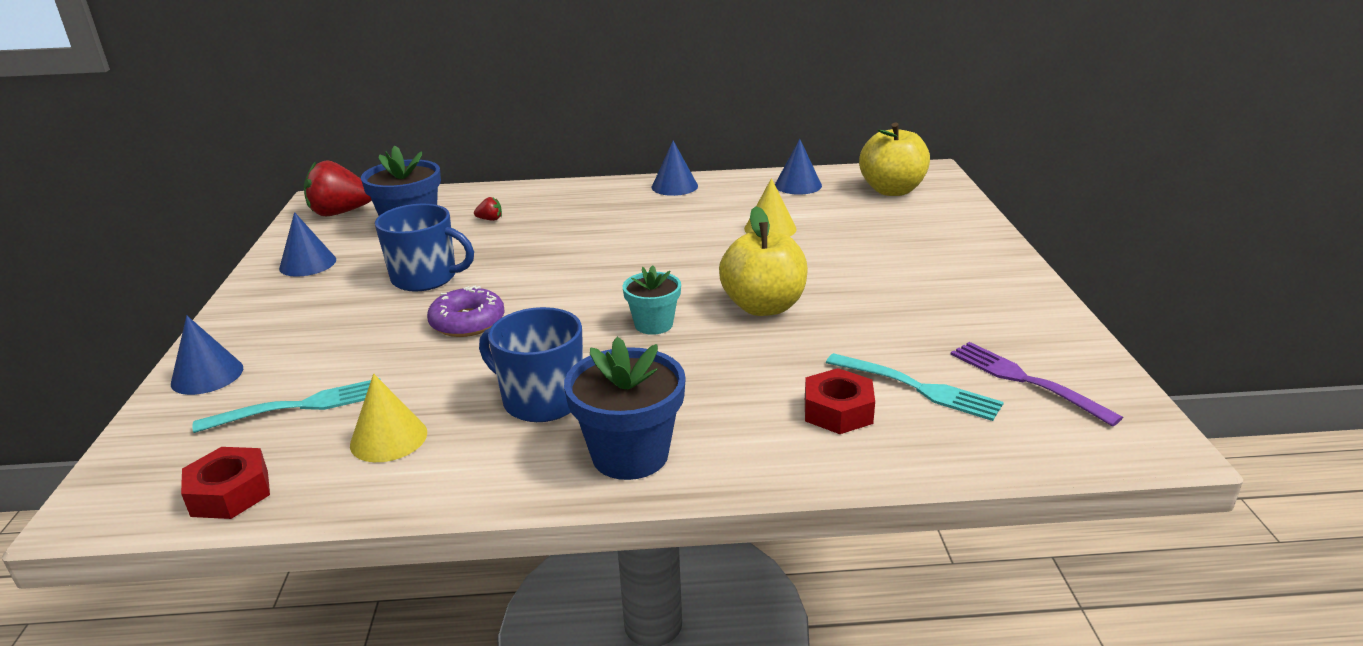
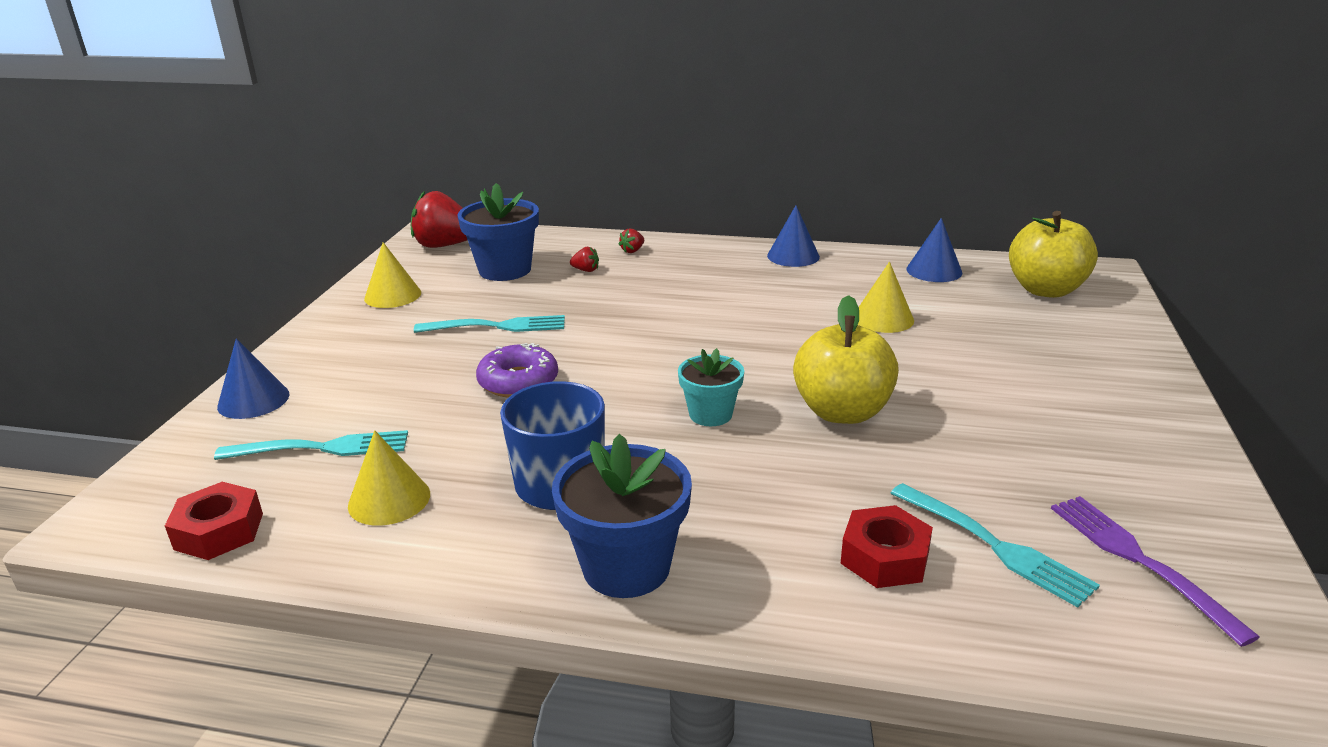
camera: 15 degrees right, 0 degrees up
blue cone [279,212,336,277] -> yellow cone [364,242,421,308]
blue mug [375,204,474,292] -> turquoise fork [414,315,565,333]
none -> red strawberry [618,229,644,253]

